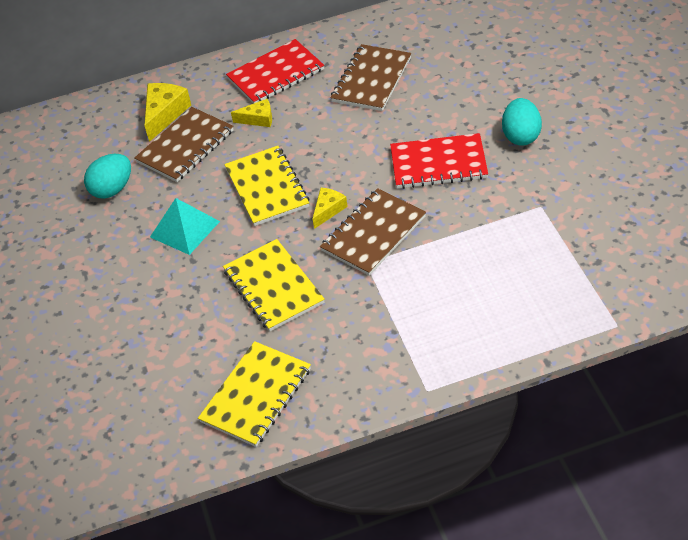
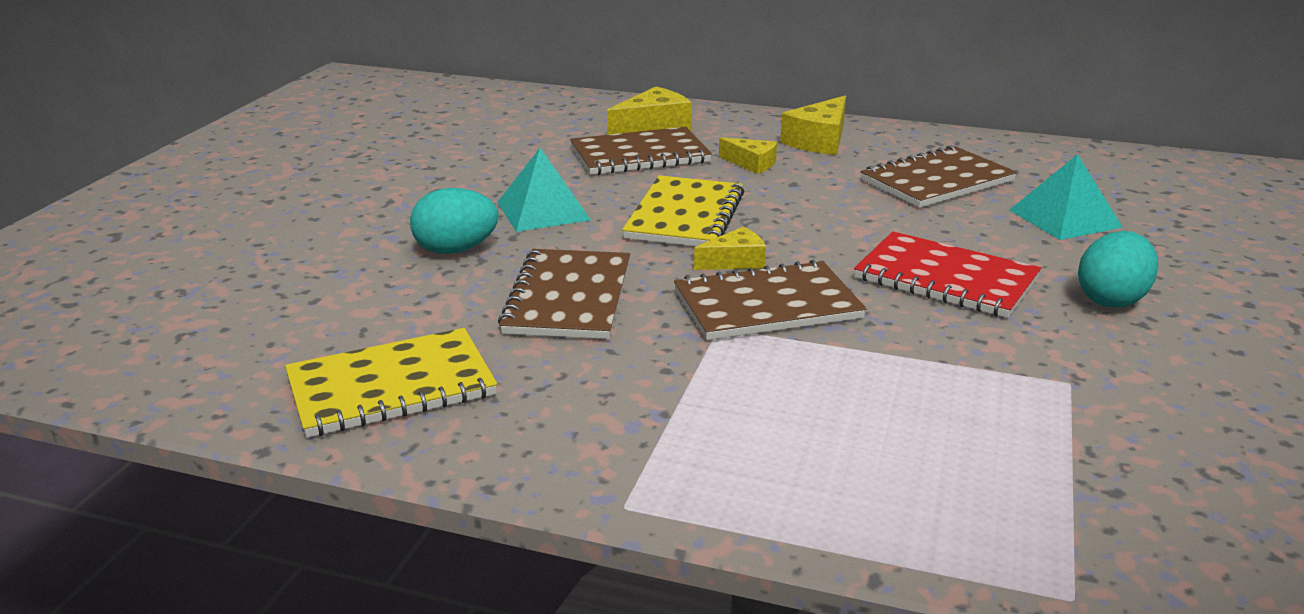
camera: 30 degrees right, 20 degrees down
turquoise egg [84,154,131,199] -> turquoise egg moved to [410,188,498,254]
yellow notebook [223,239,325,332] -> brown notebook [498,249,630,339]
red notebook [226,39,324,104] -> yellow cheese [780,95,846,155]
none -> turquoise pyramid [1010,154,1123,240]

